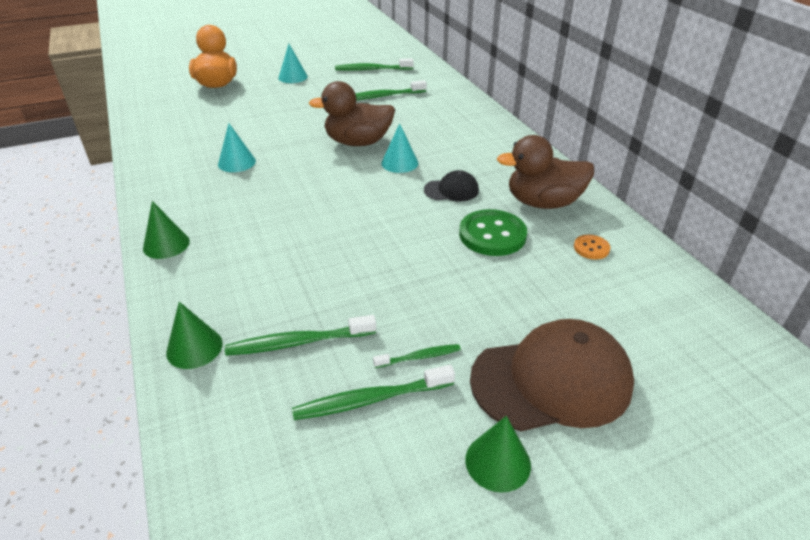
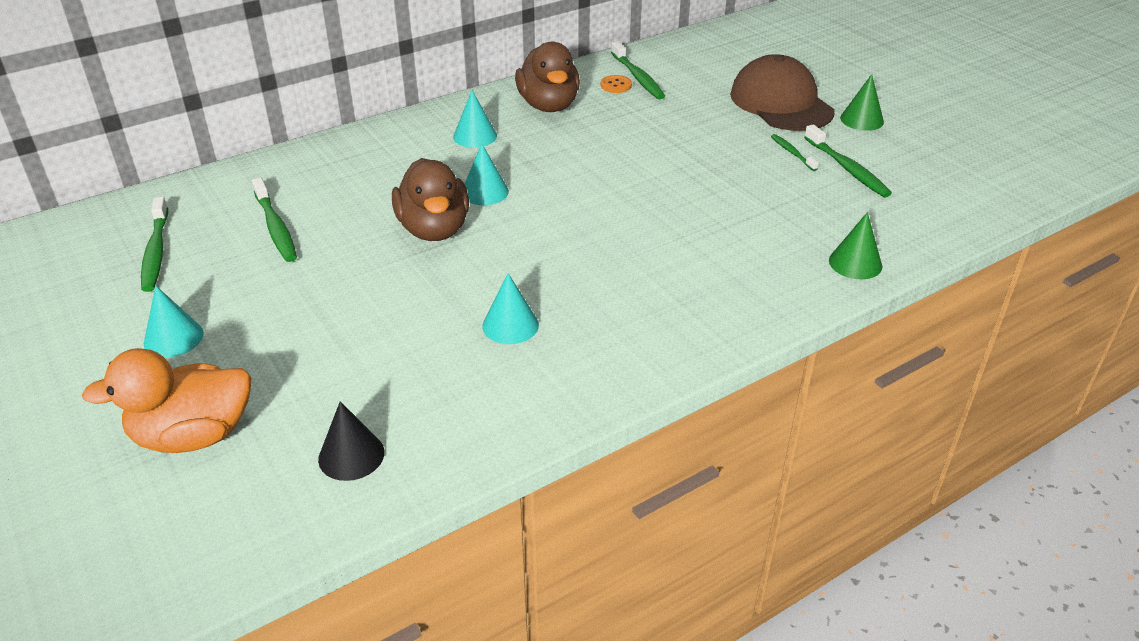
camera: 100 degrees left, 0 degrees up
green cone [143,201,190,259] -> none
green toothbrush [225,315,376,356] -> green toothbrush moved to [611,41,665,99]
black cap [424,170,479,201] -> none
green button [459,209,527,256] -> none
none -> black cone [318,401,384,481]
none -> turquoise cone [453,90,497,148]

